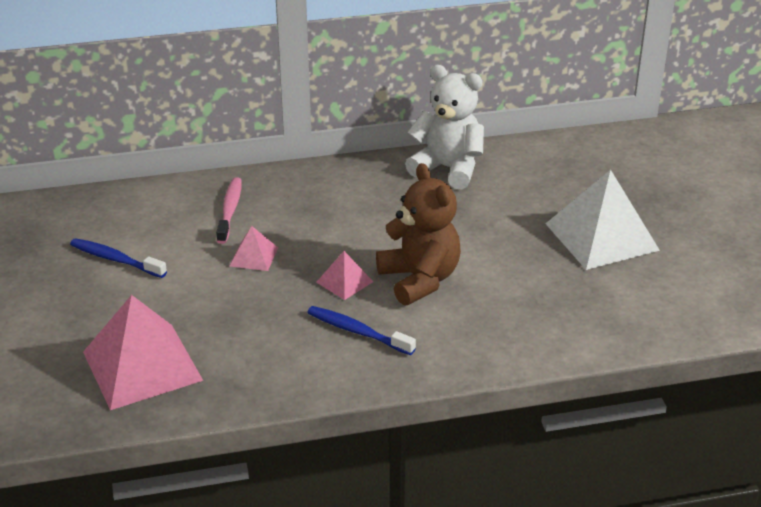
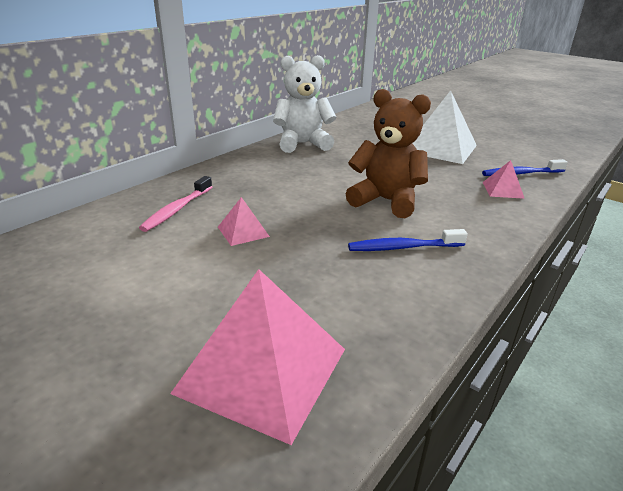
camera: 40 degrees left, 5 degrees down
blue toothbrush [70,238,167,278] -> blue toothbrush moved to [482,159,568,176]
pink toothbrush [216,177,242,244] -> pink toothbrush turned 120 degrees counterclockwise [139,176,212,232]
pink pyramid [316,251,373,300] -> pink pyramid moved to [482,160,525,199]

